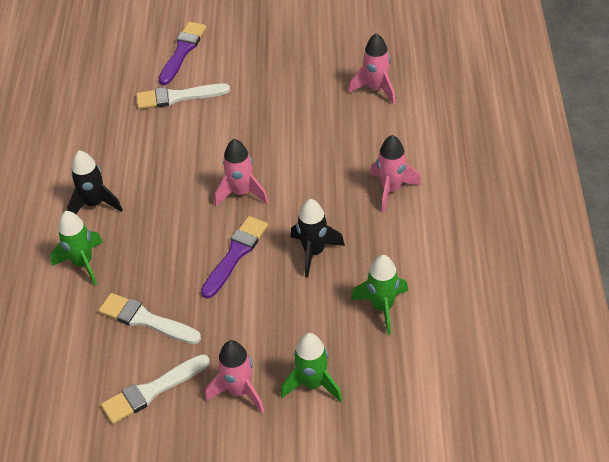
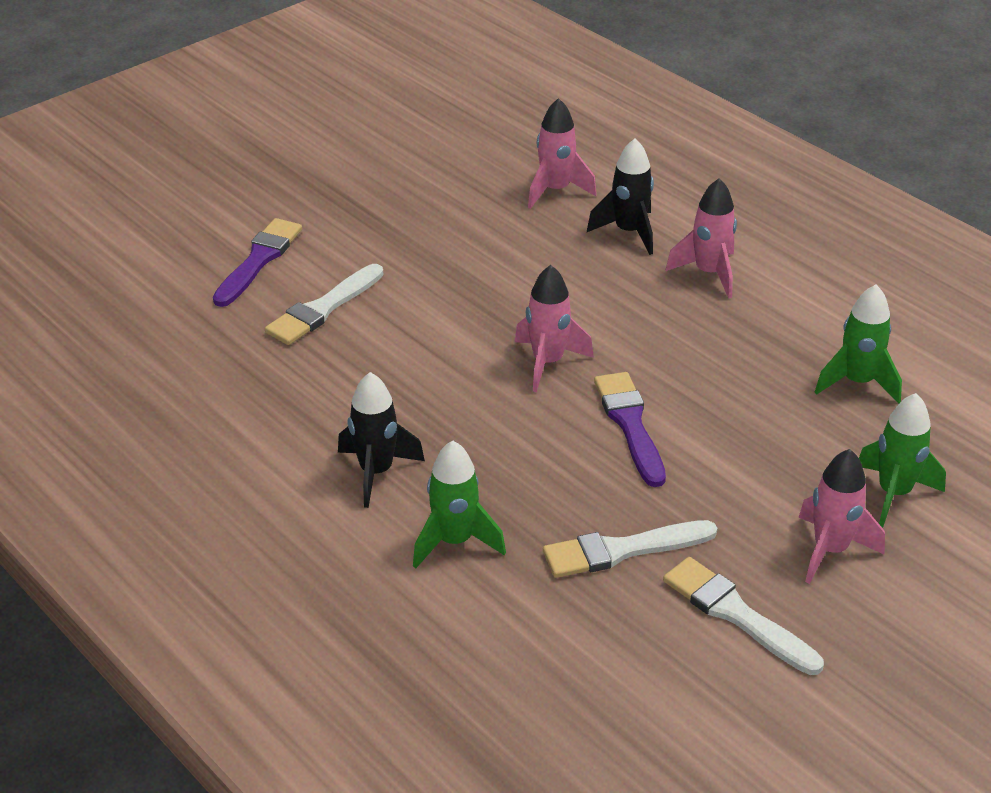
camera: 45 degrees left, 10 degrees down
white brush [101,354,210,424] -> white brush turned 120 degrees clockwise [663,557,824,675]
purple brush [159,22,206,85] -> purple brush turned 45 degrees clockwise [213,218,302,307]
black rocket [291,199,345,278] -> black rocket moved to [587,139,654,255]

